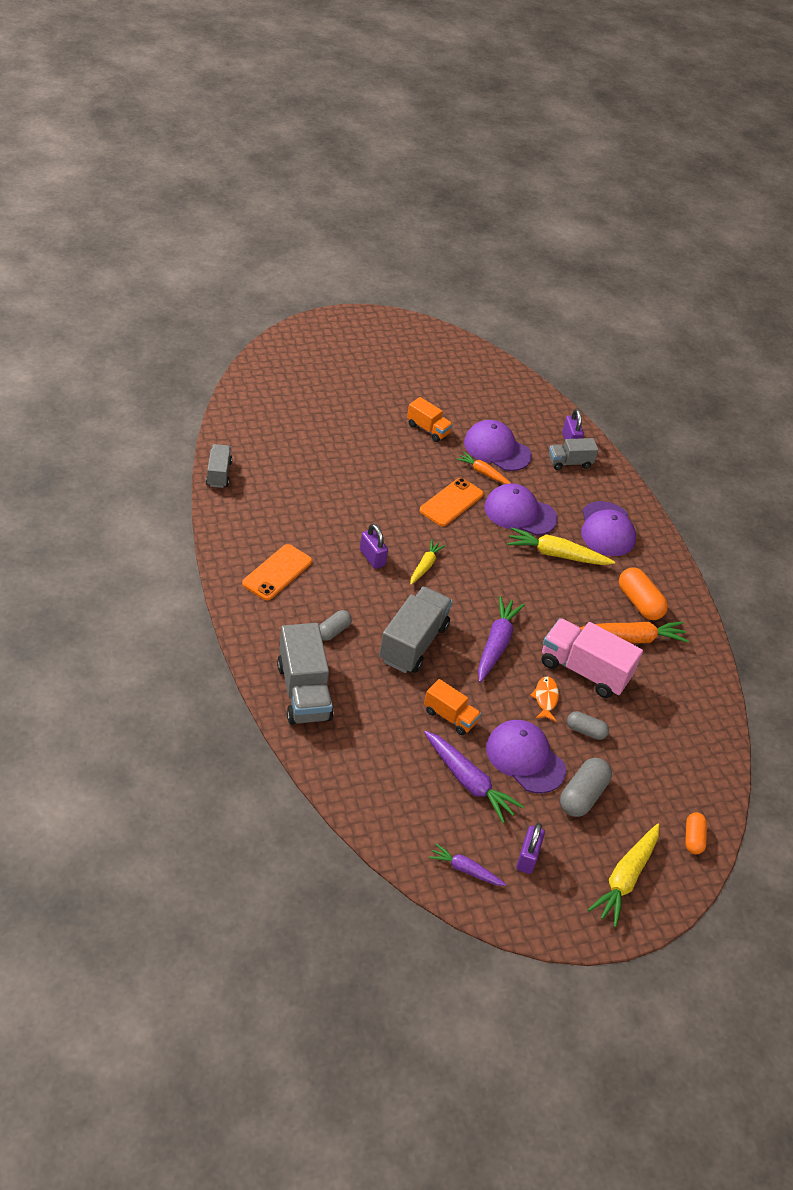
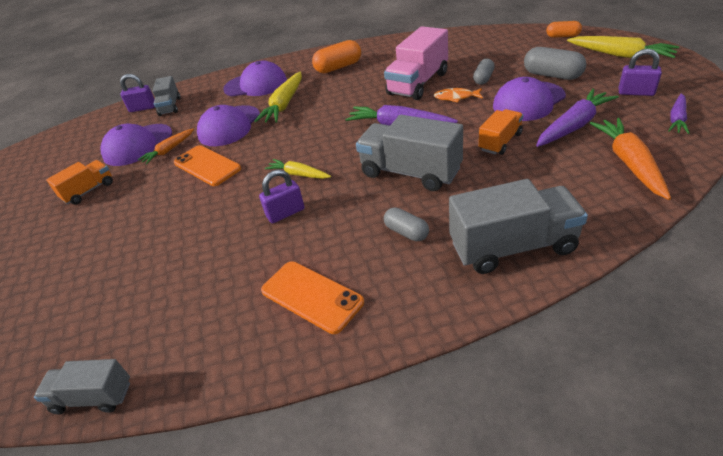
camera: 75 degrees left, 5 degrees down
orange carrot [580,622,689,643] -> orange carrot moved to [590,118,671,200]

